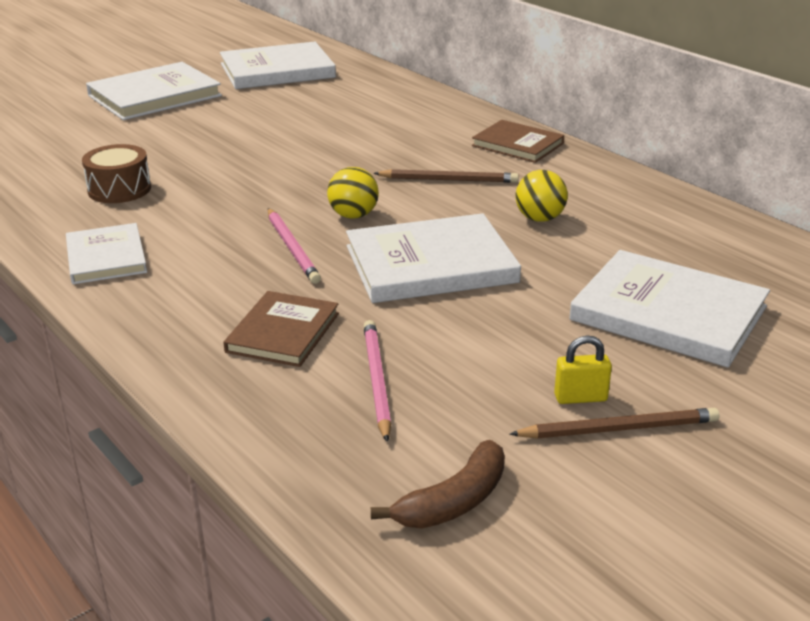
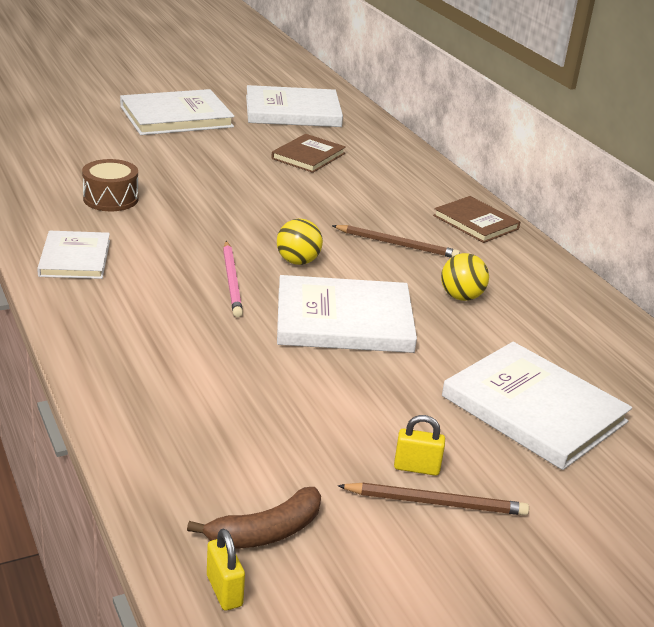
camera: 10 degrees right, 0 degrees up
brown book [223,291,339,367] -> brown book moved to [271,134,346,173]
pink pencil [364,320,391,442] -> none
none -> yellow padlock [207,528,245,611]

